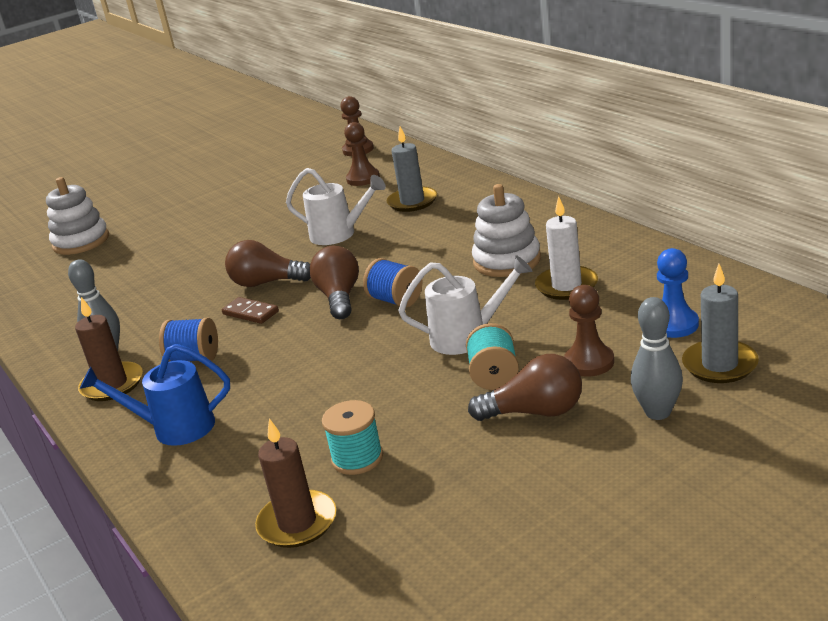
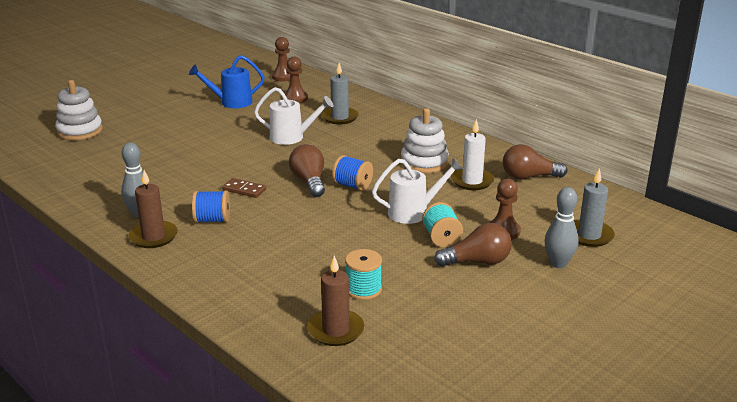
camera: 15 degrees left, 0 degrees up
blue watering can [80,344,230,446] -> blue watering can moved to [189,55,265,108]
brown light bulb [225,240,311,287] -> brown light bulb moved to [503,144,567,180]
blue pawn [657,248,699,338] -> none

